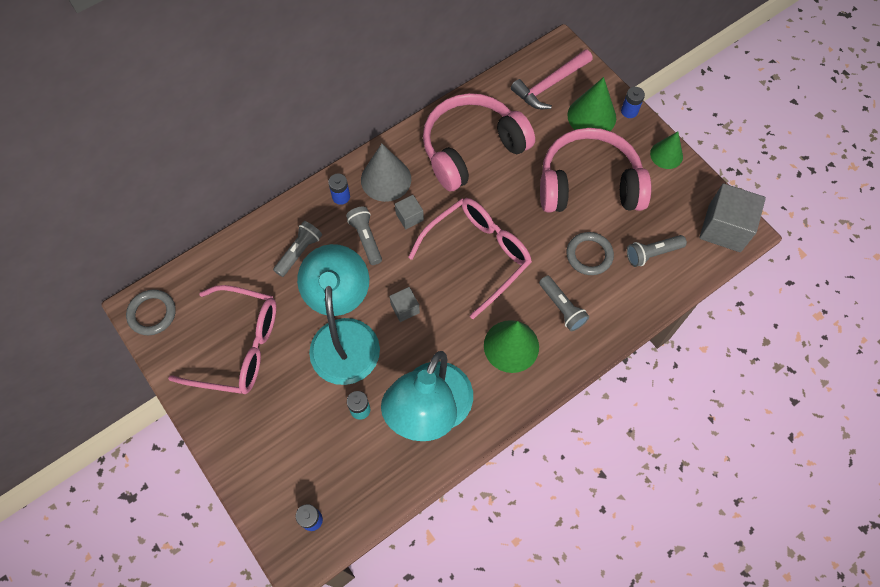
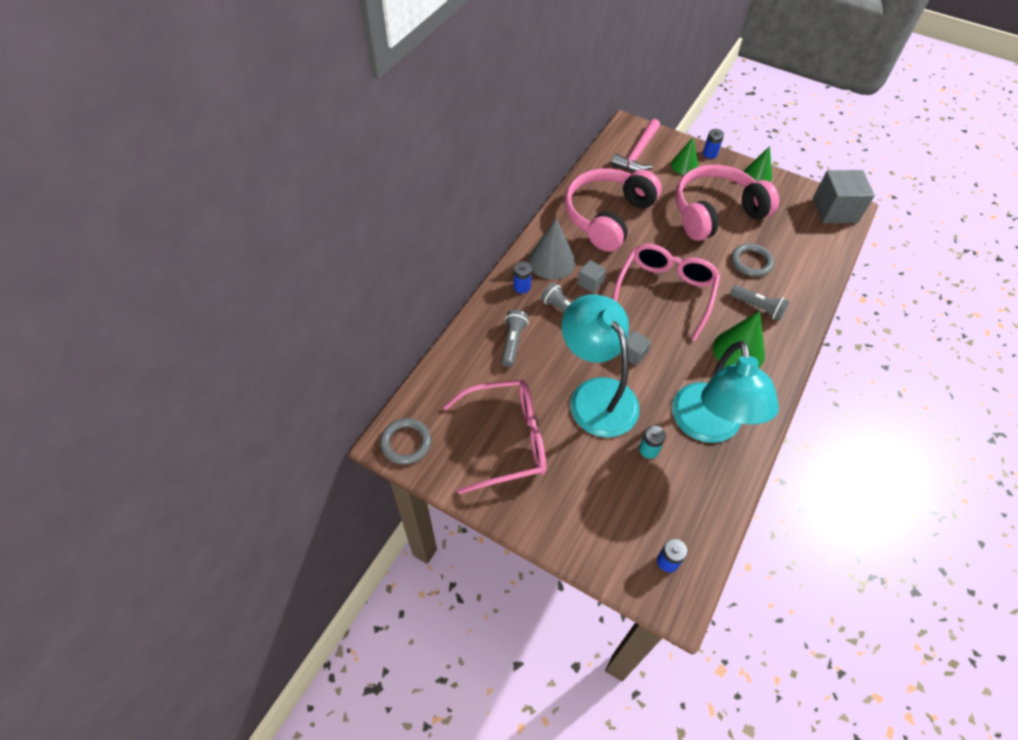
camera: 25 degrees left, 10 degrees down
green cone [568,77,616,131] -> green cone [671,137,699,175], size x0.65
grey flashlight [627,235,687,267] -> none

